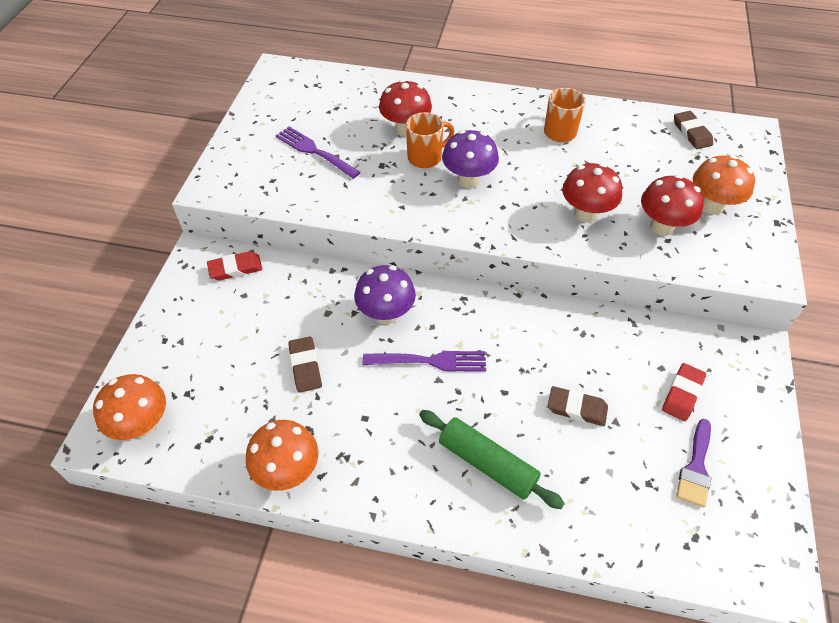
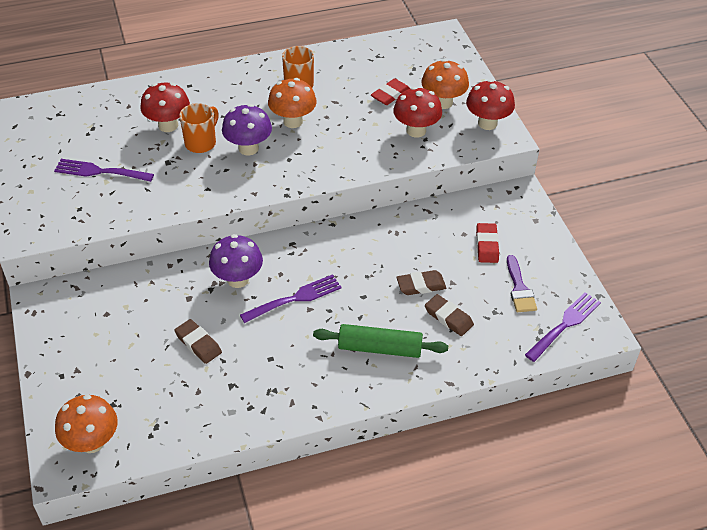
camera: 30 degrees left, 5 degrees down
red eraser [207,251,262,280] -> red eraser moved to [371,78,410,105]
orange mushroom [246,420,319,491] -> orange mushroom moved to [268,78,317,128]
red mushroom [562,163,622,223] -> red mushroom moved to [466,79,515,130]
brown eraser [674,111,713,149] -> brown eraser moved to [425,294,474,336]
none -> purple fork [525,292,601,362]

